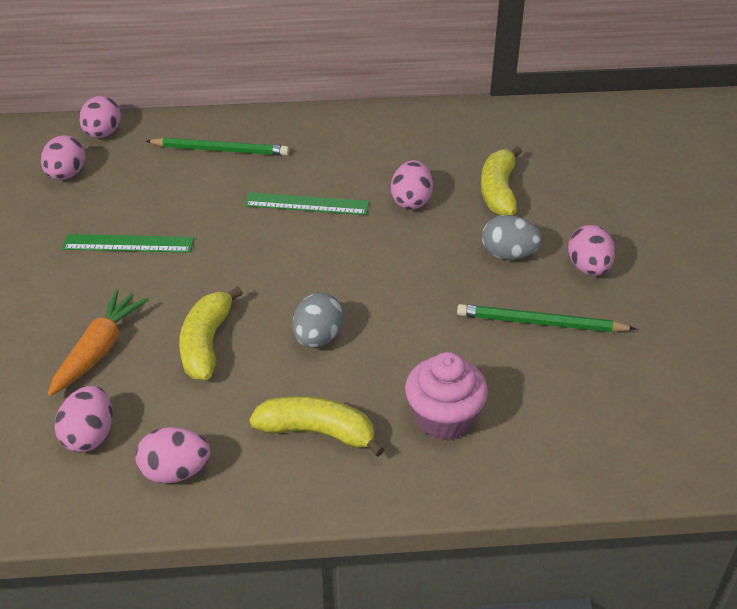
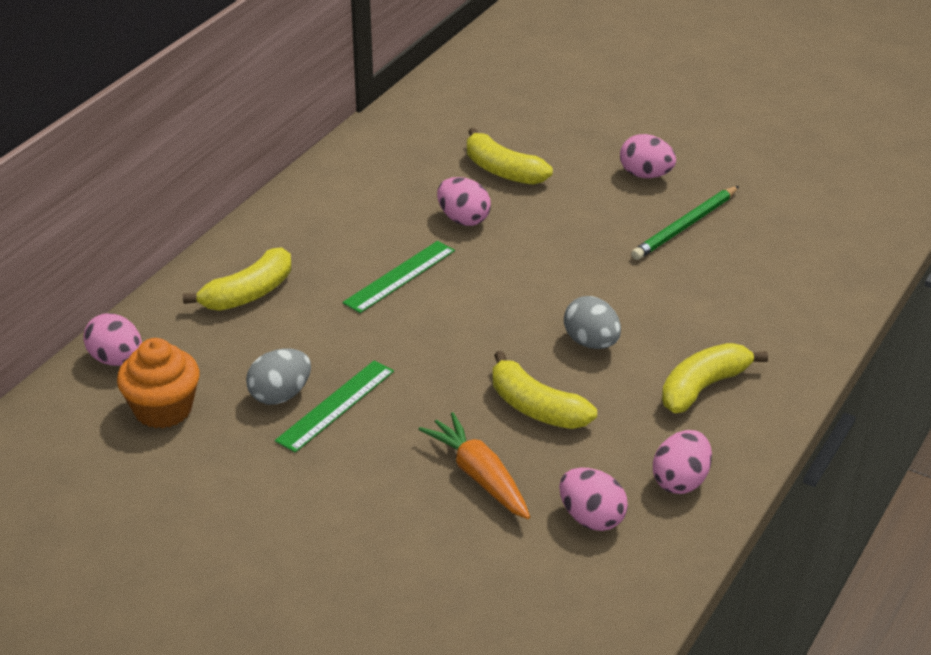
camera: 55 degrees left, 5 degrees down
pink egg [41,135,86,180] -> orange cupcake [117,338,199,428]
green pencil [146,138,289,156] -> yellow banana [183,247,291,311]
pink cupcake [405,352,488,440] -> none
grey egg [482,215,542,260] -> grey egg moved to [246,348,311,405]

